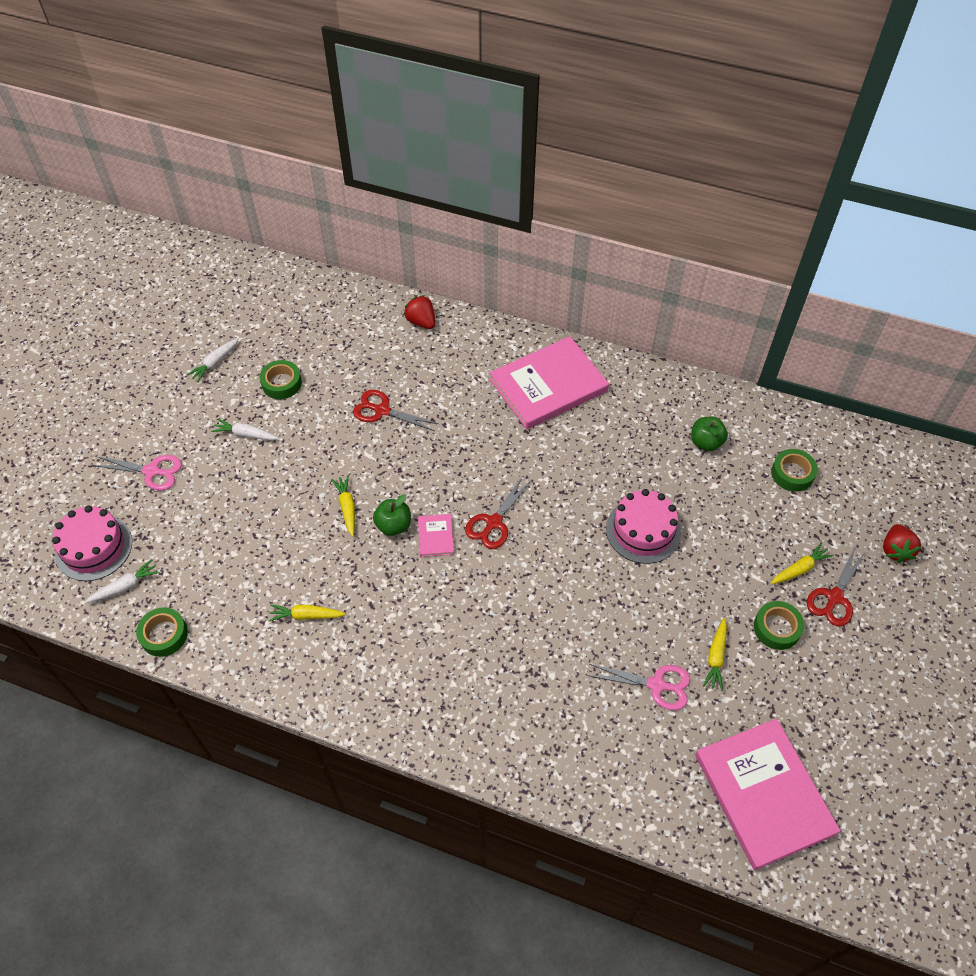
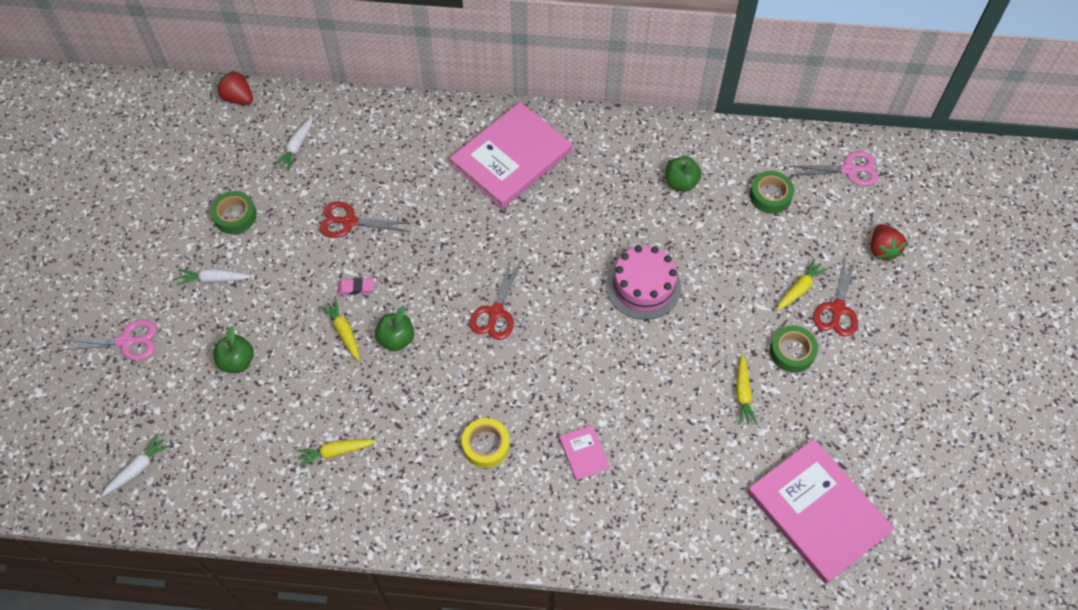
camera: 15 degrees left, 5 degrees up
pink cake [52,505,132,581] -> none
green tape [136,607,188,657] -> none
white carrot [187,338,239,382] -> white carrot moved to [274,116,313,171]
red strawberry [404,295,435,329] -> red strawberry moved to [217,70,253,105]
pink book [418,514,454,557] -> pink book moved to [559,425,610,480]
pink scissors [587,664,690,710] -> pink scissors moved to [789,151,879,186]
none -> green apple [213,326,254,373]
none -> pink eraser [337,278,374,295]
none -> yellow tape [462,418,510,468]

